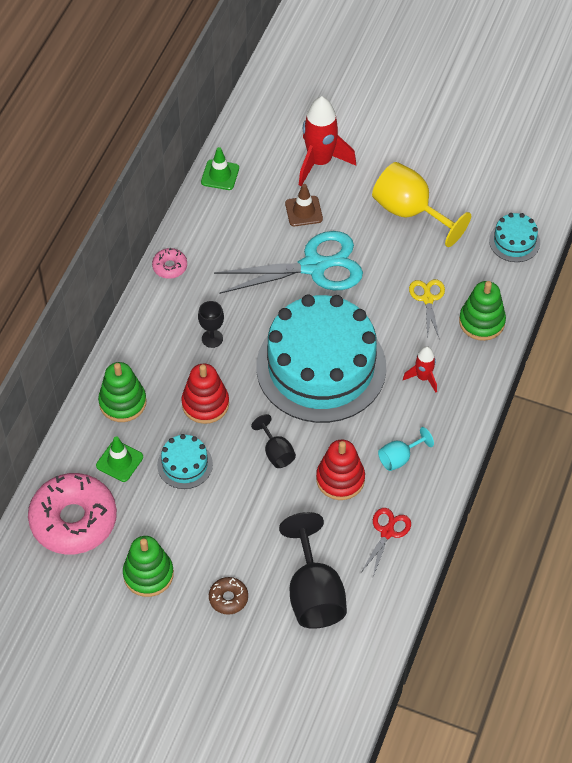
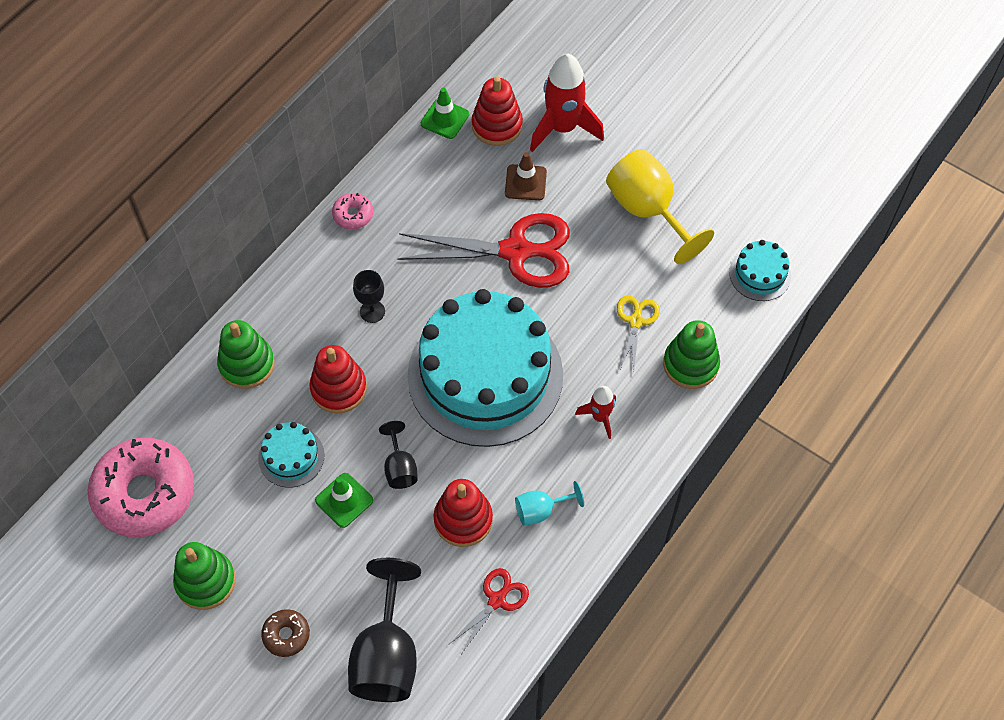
camera: 15 degrees right, 5 degrees up
green traffic cone [96,436,143,482] -> green traffic cone moved to [315,473,373,528]
turquoise scissors [214,231,363,294] -> red scissors [397,213,570,288]
none -> red stacking toy [472,76,523,146]

